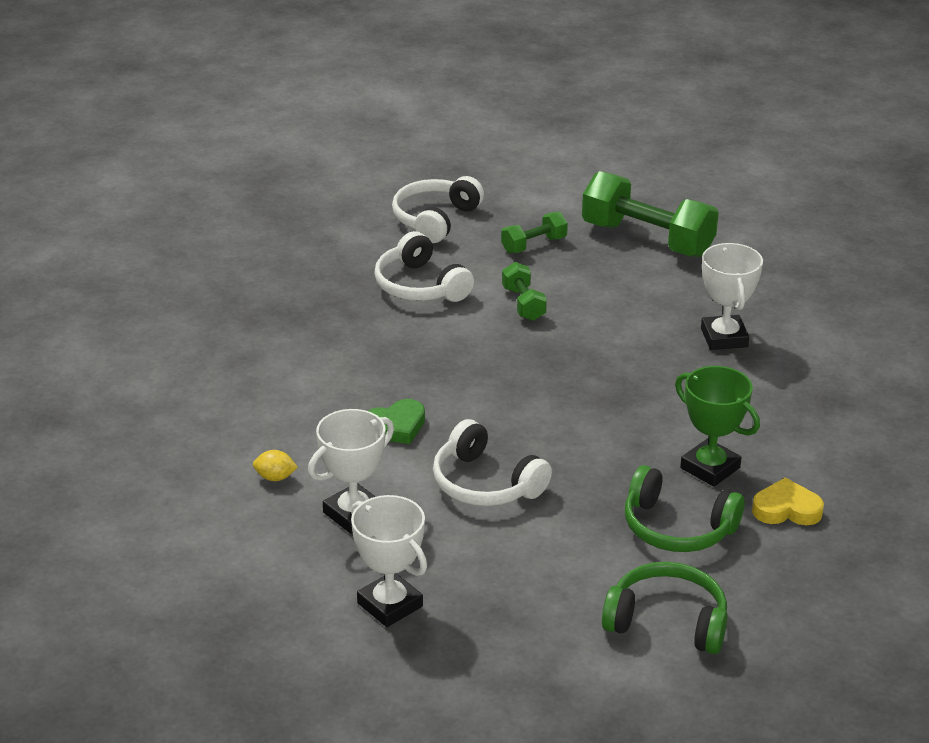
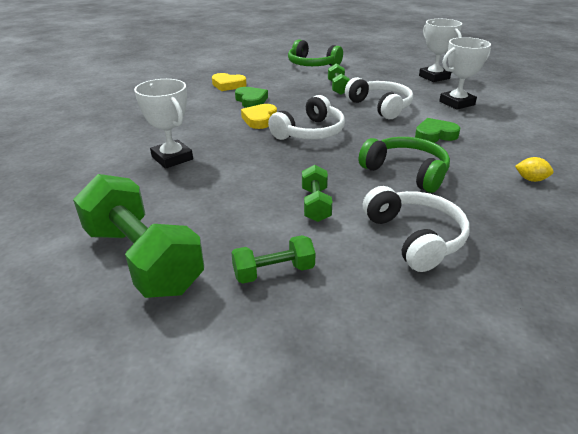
camera: 165 degrees left, 0 degrees up
yellow lemon [253,450,298,481] -> yellow lemon moved to [515,157,554,182]
white headphones [392,176,484,243] -> white headphones moved to [268,95,345,140]
green headphones [625,465,745,552] -> green headphones moved to [358,137,450,193]
green trophy [675,366,760,487] -> green heart [235,87,268,108]
white trophy [701,243,763,350] -> white trophy turned 45 degrees counterclockwise [134,79,193,169]
none -> yellow heart [241,104,277,129]
none -> green dumbbell [328,64,350,95]

